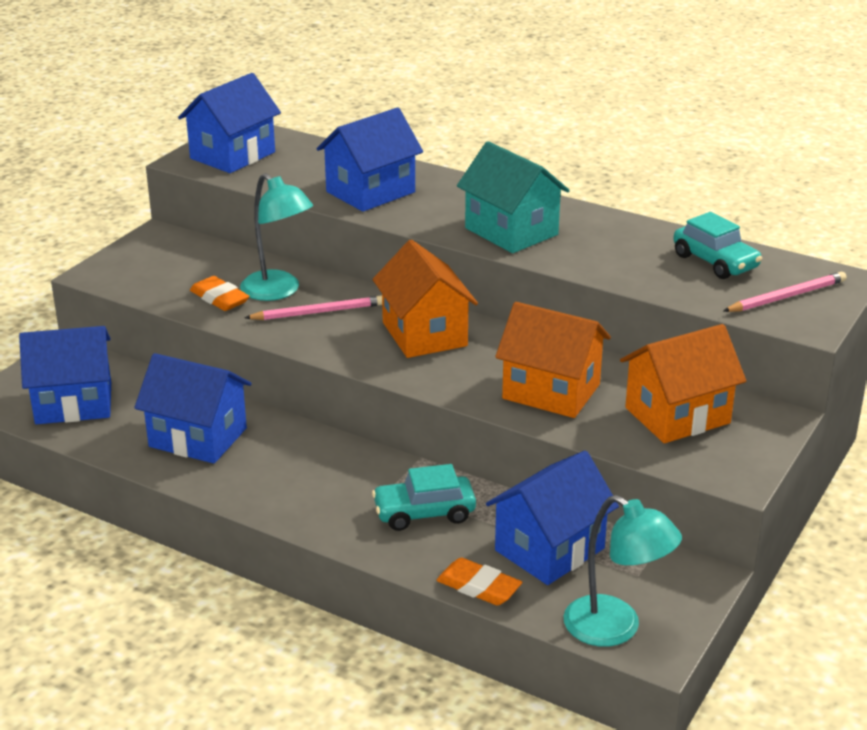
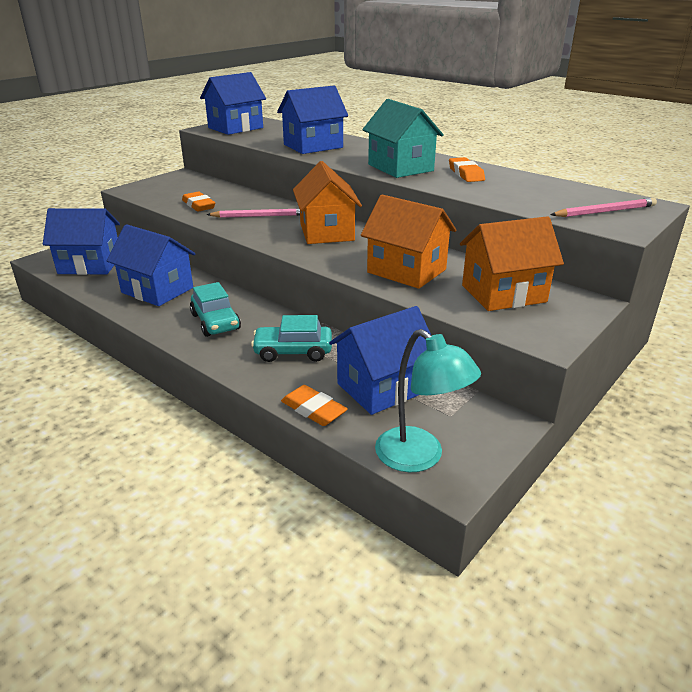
camera: 10 degrees right, 0 degrees up
turquoise lamp [240,173,313,301] -> none
turquoise car [673,212,762,279] -> turquoise car moved to [190,282,241,337]
none -> orange eraser [449,157,485,182]

